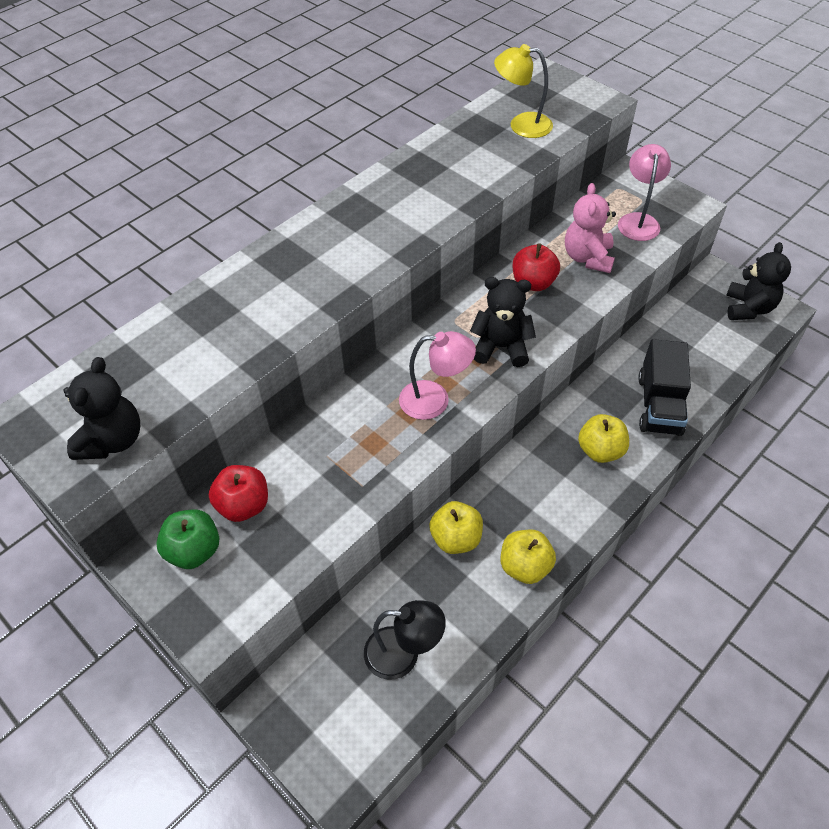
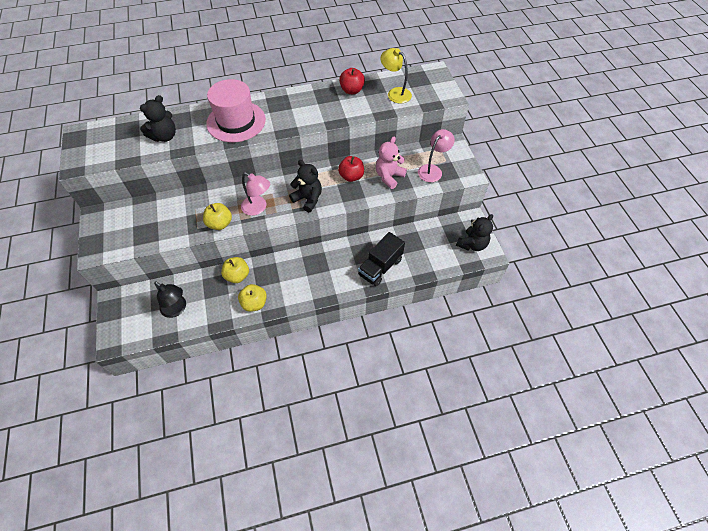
camera: 30 degrees right, 5 degrees up
black teddy bear [63,357,140,460] -> black teddy bear moved to [140,95,176,142]
green apple [156,509,219,569] -> none
red apple [209,465,268,522] -> red apple moved to [339,68,365,94]
yellow apple [578,414,629,463] -> yellow apple moved to [203,203,232,230]
none -> pink hat [206,79,266,142]

